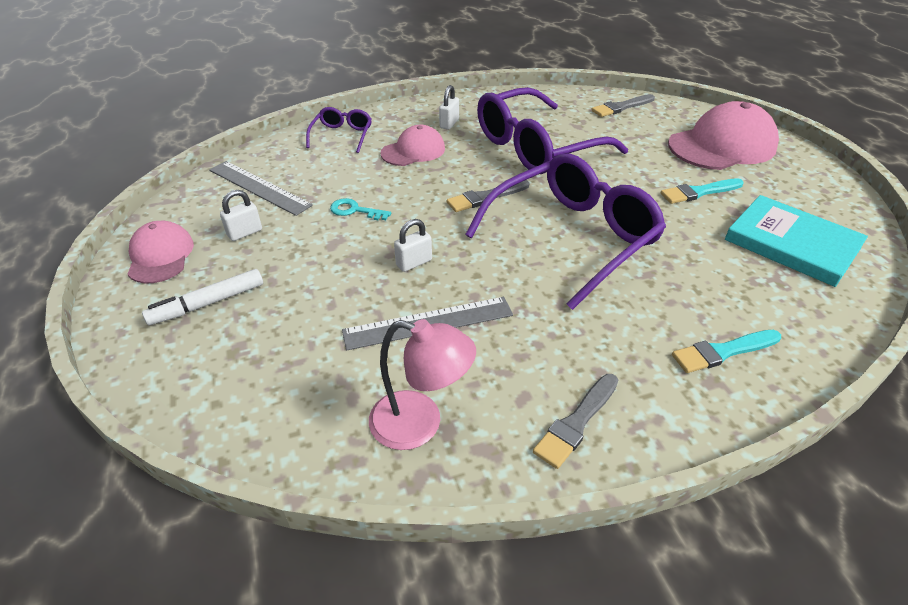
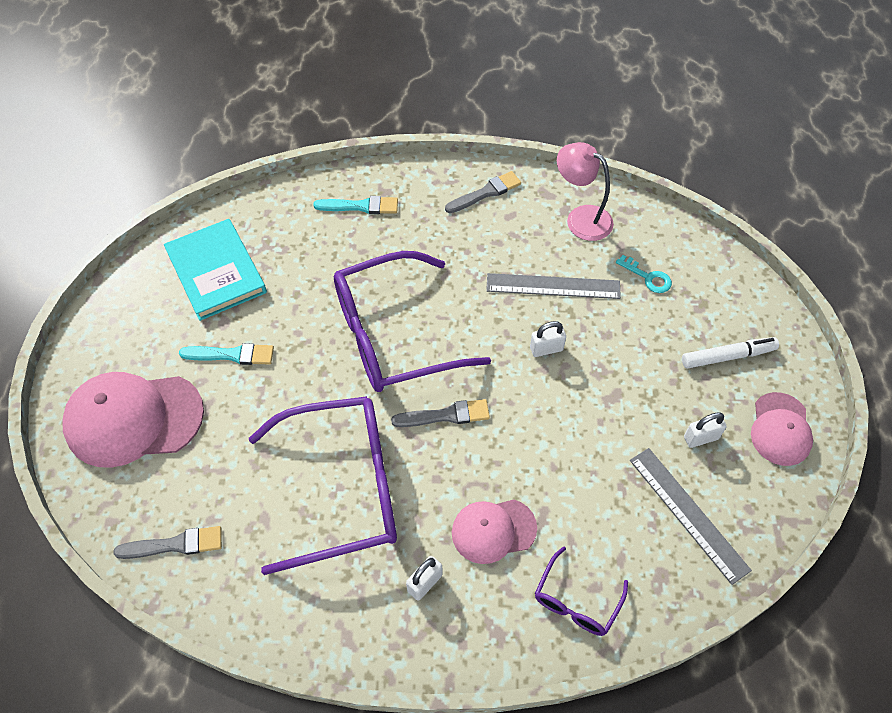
camera: 160 degrees left, 15 degrees up
turquoise key [330,198,391,220] -> turquoise key moved to [616,255,672,293]

